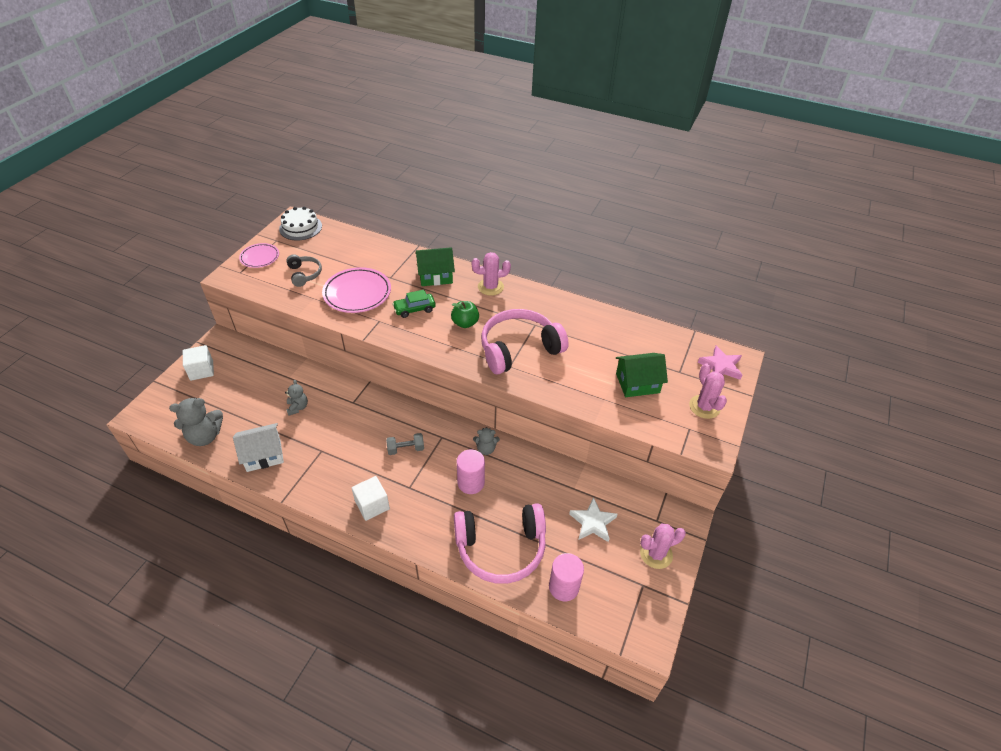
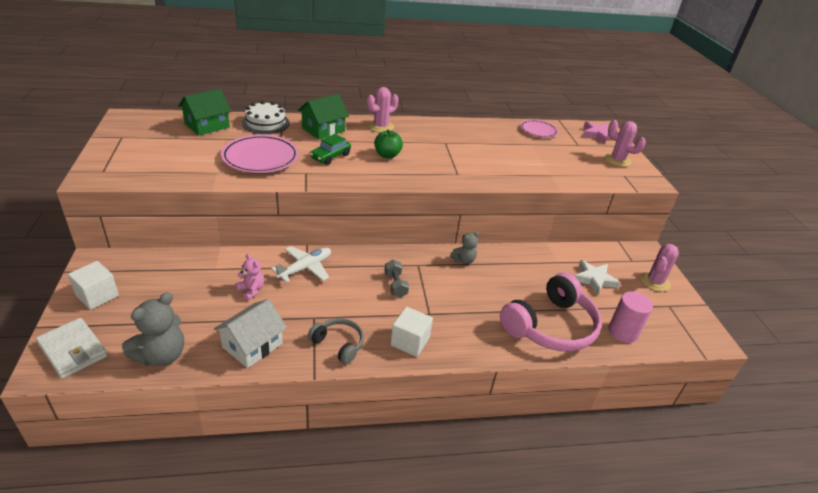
camera: 35 degrees left, 10 degrees down
pink plate [239,243,279,268] -> pink plate moved to [520,120,558,138]
white cake [279,207,322,240] -> white cake moved to [242,101,290,134]
grey teddy bear [285,380,308,416] -> pink teddy bear [235,254,264,301]
grey headphones [286,254,322,287] -> grey headphones moved to [308,318,364,364]
grey dumbbell [386,433,424,455] -> grey dumbbell turned 60 degrees counterclockwise [385,260,409,298]
pink cylinder [457,449,485,494] -> none
pink headphones [481,309,569,374] -> none
green house [616,353,668,397] -> green house moved to [178,88,232,136]
none -> white wallet [36,318,108,379]
none -> white plane [271,246,331,283]

